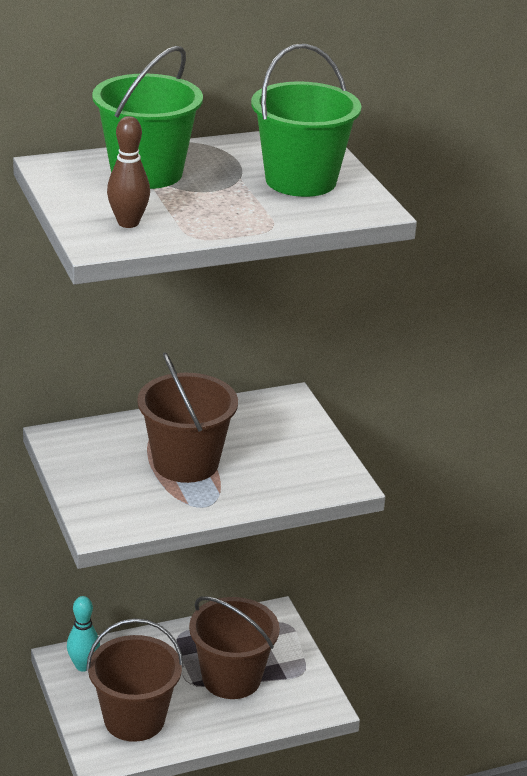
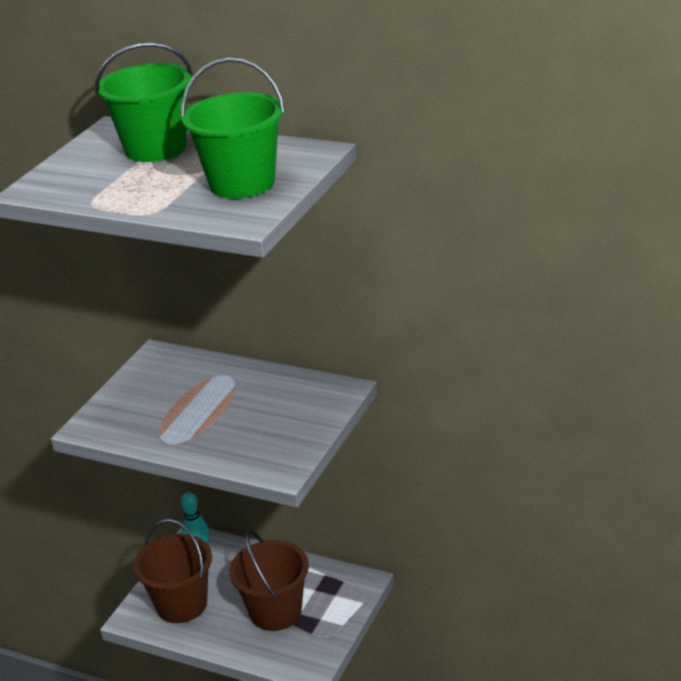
camera: 50 degrees right, 0 degrees up
brown bowling pin [107,116,150,228] -> none
brown bucket [137,352,238,483] -> none

